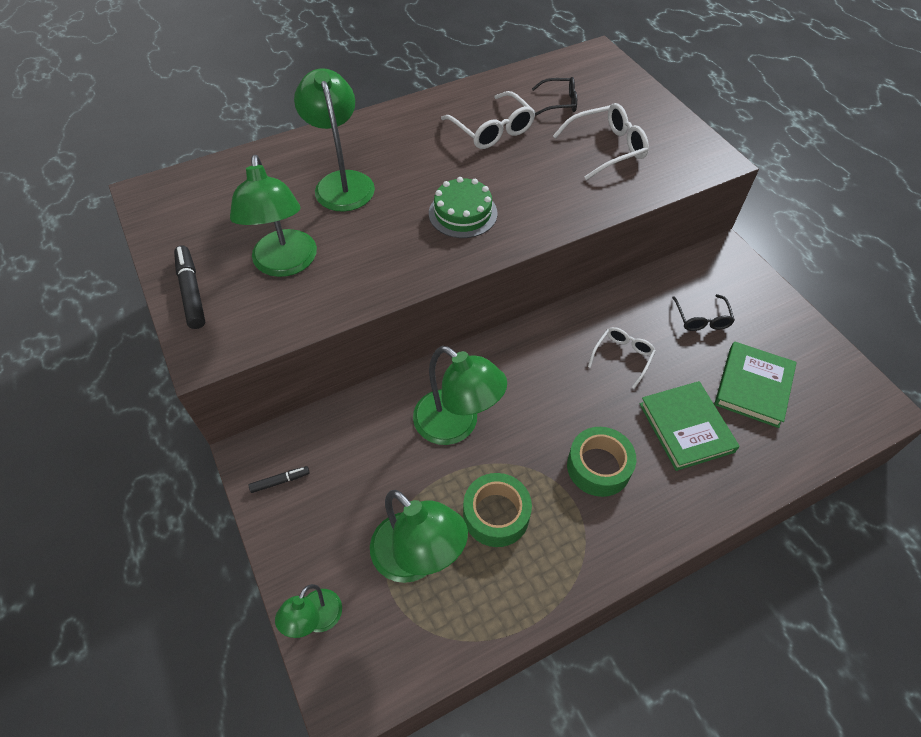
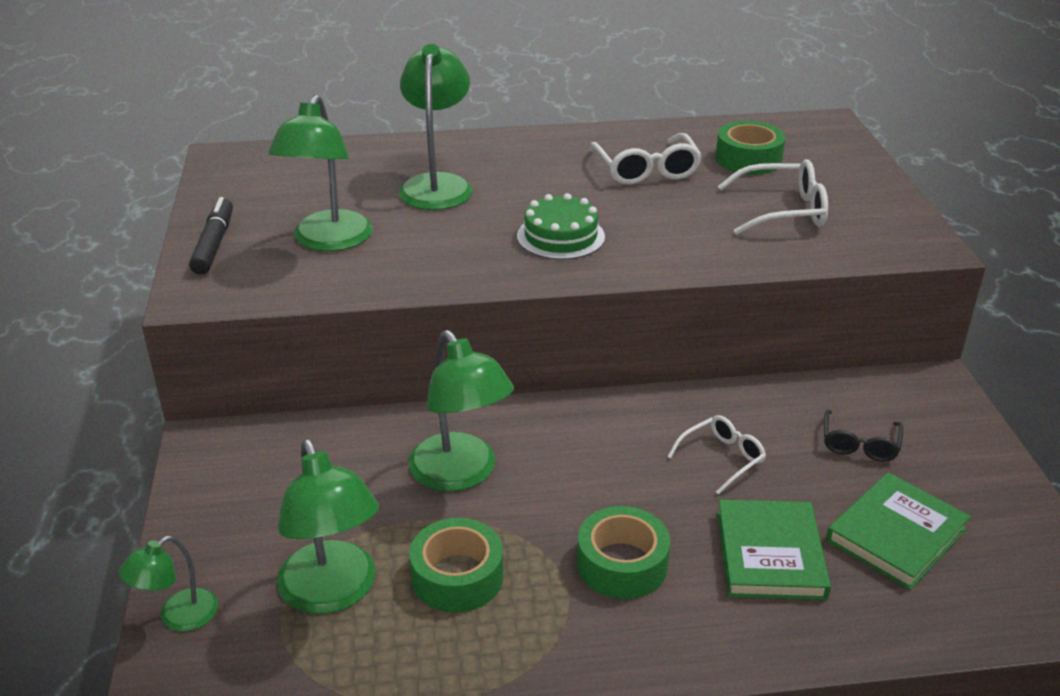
camera: 20 degrees right, 20 degrees down
black marker [249,466,310,493] -> none
black glasses [532,77,577,115] -> green tape [716,121,786,175]

